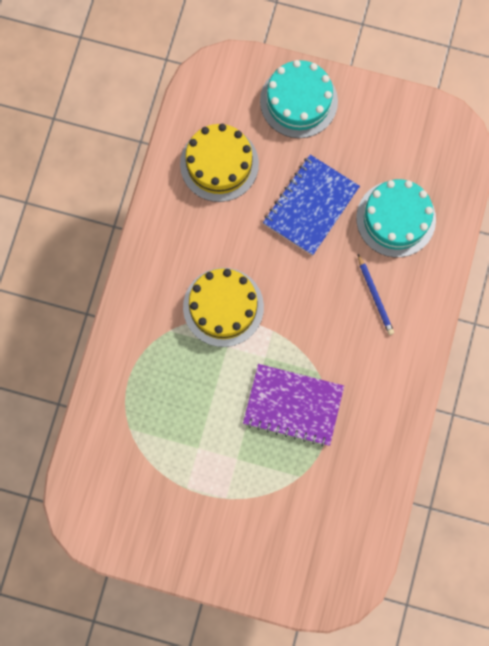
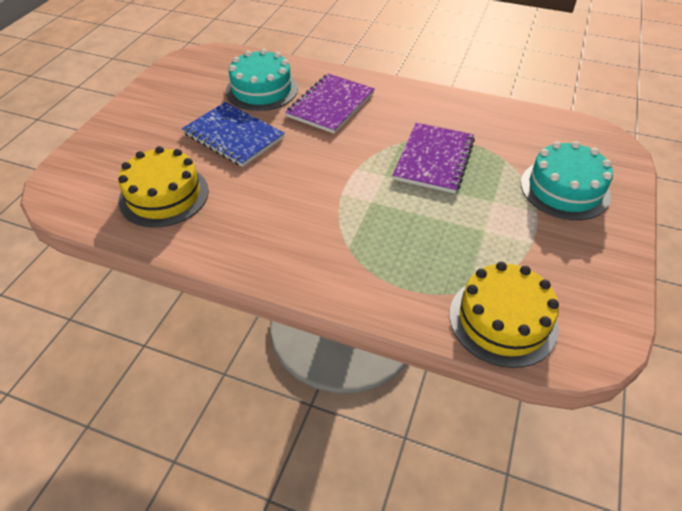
camera: 85 degrees left, 30 degrees down
yellow cake [183,268,264,347] -> yellow cake moved to [450,262,559,368]
turquoise cake [260,60,338,138] -> turquoise cake moved to [521,141,613,220]
blue pencil [358,254,394,335] -> purple notebook [285,74,375,134]

